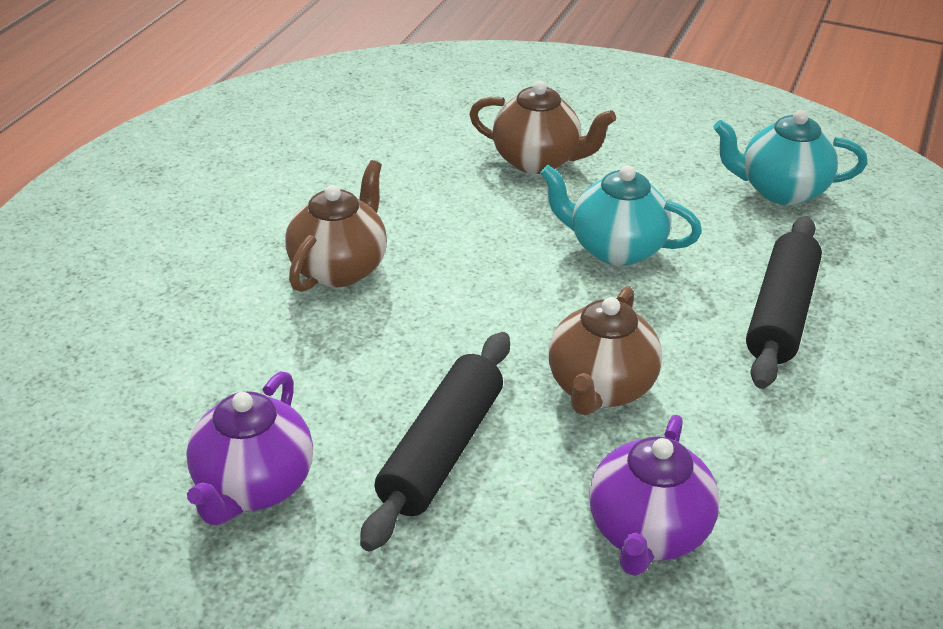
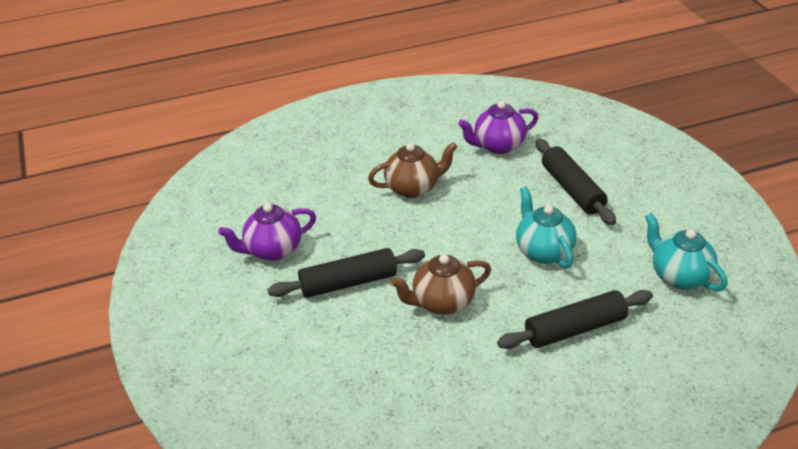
camera: 50 degrees right, 0 degrees up
brown teapot [469,81,616,174] -> black rolling pin [536,139,616,225]
purple teapot [589,415,720,576] -> purple teapot moved to [458,101,538,154]

